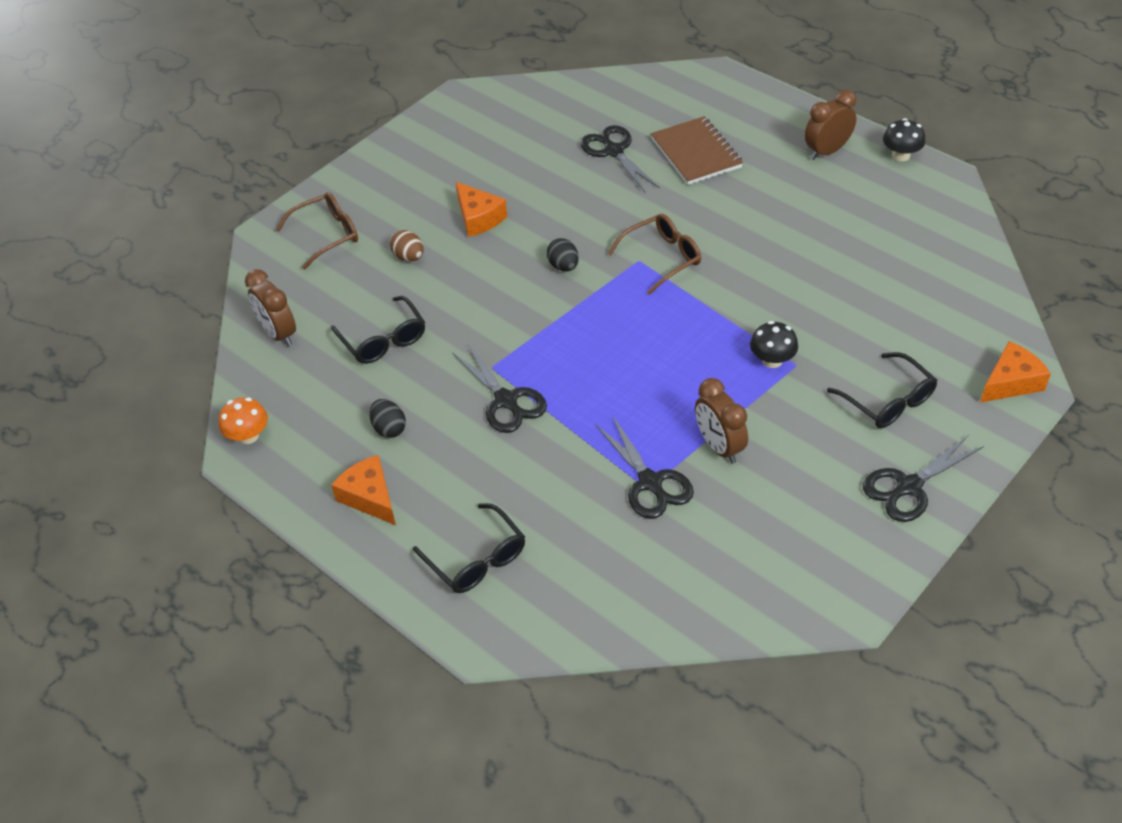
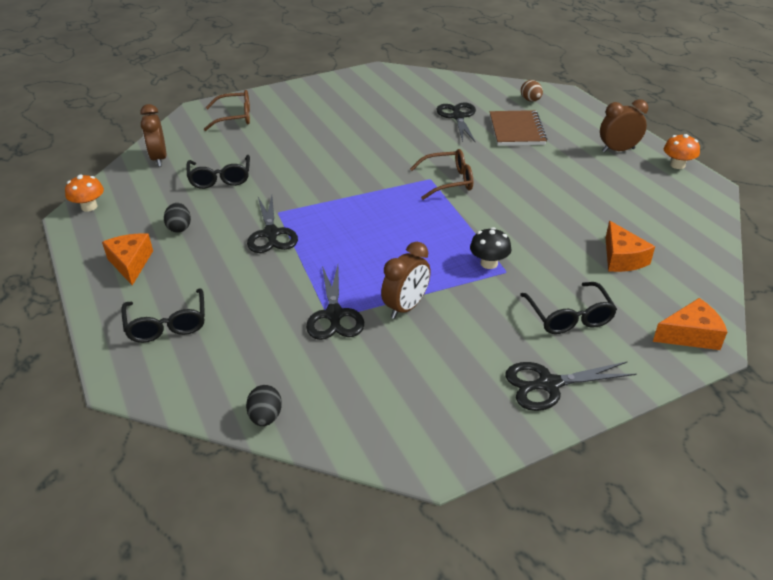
camera: 20 degrees right, 10 degrees down
brown egg [390,230,424,262] -> brown egg moved to [521,80,543,102]
orange cheese [456,182,507,237] -> orange cheese moved to [606,221,655,272]
black egg [547,238,579,271] -> black egg moved to [246,385,282,426]
brown clock [695,378,748,464] -> brown clock turned 135 degrees counterclockwise [381,242,431,319]
black mushroom [883,118,925,161] -> orange mushroom [664,134,700,169]

